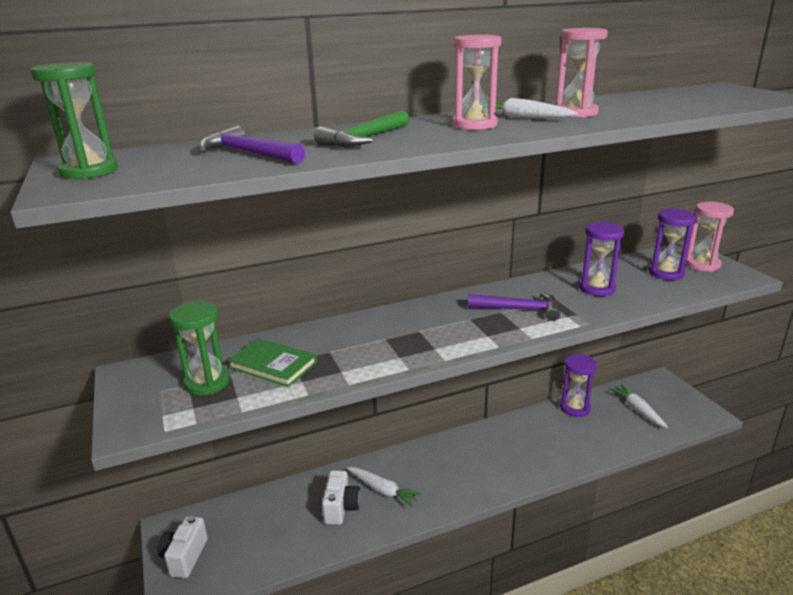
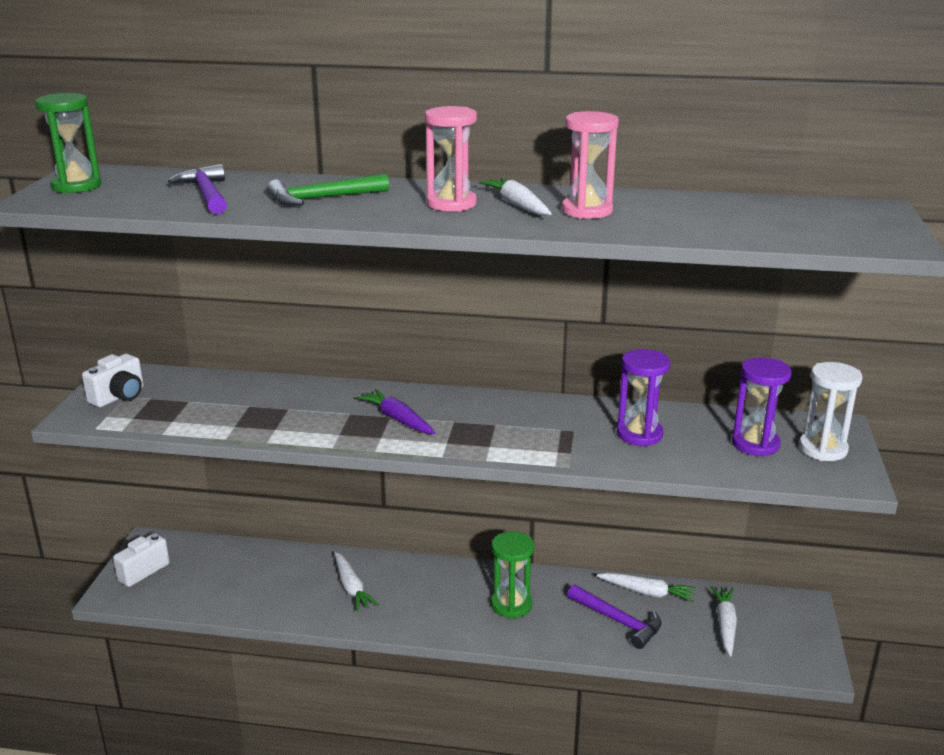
camera: 30 degrees right, 0 degrees up
green hourglass [169,301,230,395] -> green hourglass moved to [491,531,534,619]
green book [227,338,317,387] -> none
white camera [322,470,361,525] -> white camera moved to [82,354,143,407]
purple hammer [468,292,560,321] -> purple hammer moved to [567,584,662,649]
purple hourglass [560,354,597,417] -> white carrot [597,573,696,602]
pink hourglass [685,202,734,272] -> white hourglass [799,362,862,461]
none -> purple carrot [357,389,436,434]

